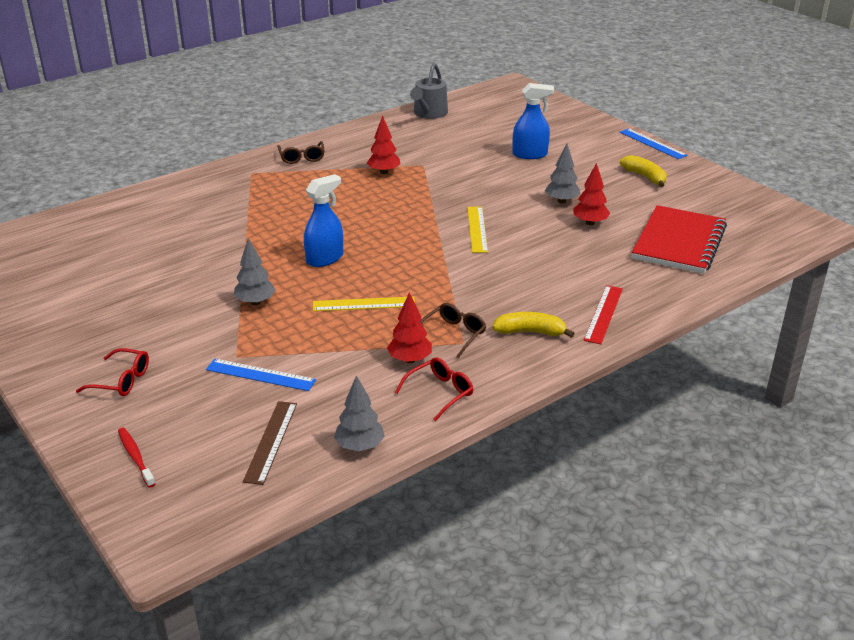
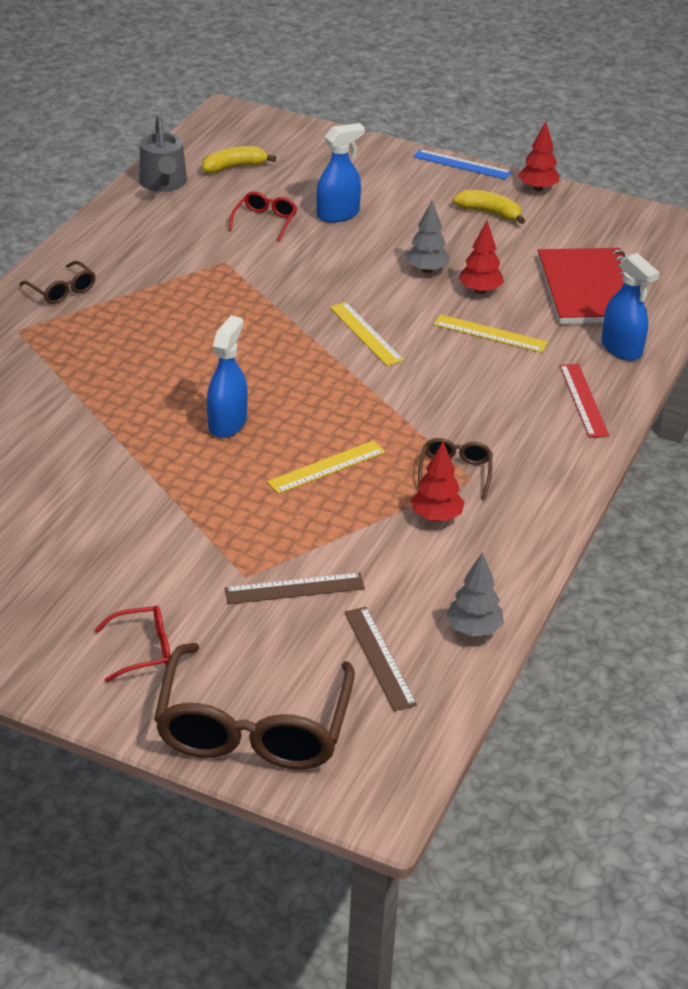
camera: 30 degrees left, 5 degrees up
red toothbrush [118,428,155,488] -> brown glasses [154,643,355,770]
blue ruler [206,359,316,391] -> brown ruler [225,573,365,604]
grey tree [234,238,276,305] -> none
red tree [367,116,400,174] -> red tree moved to [518,121,559,191]
red glasses [395,357,473,421] -> red glasses moved to [228,191,297,242]
yellow banana [492,312,575,338] -> yellow banana moved to [202,146,276,174]
none -> yellow ruler [434,314,548,353]
none -> blue spray bottle [601,253,660,361]

